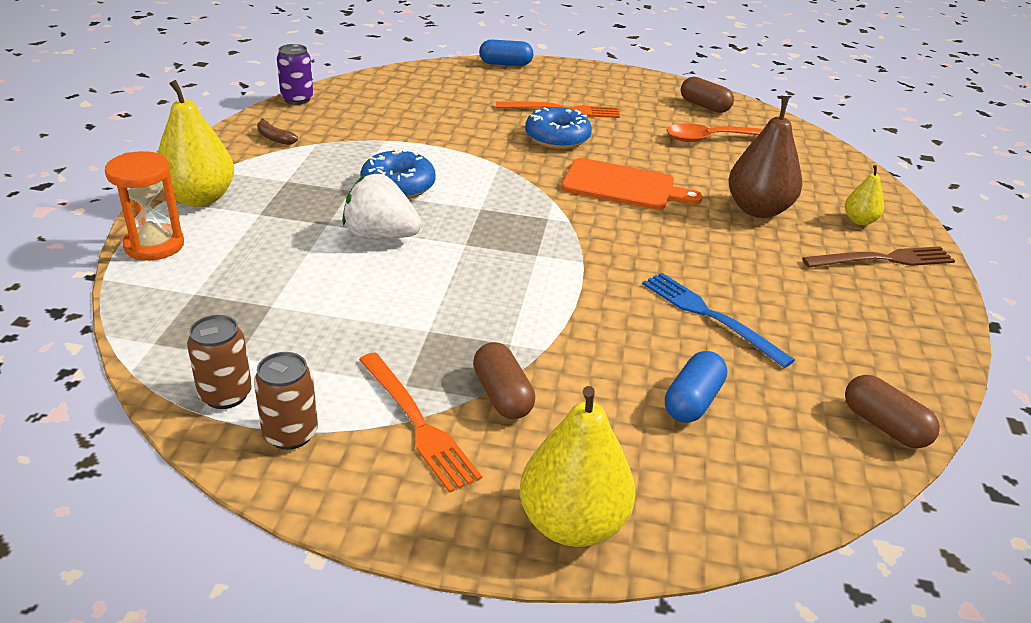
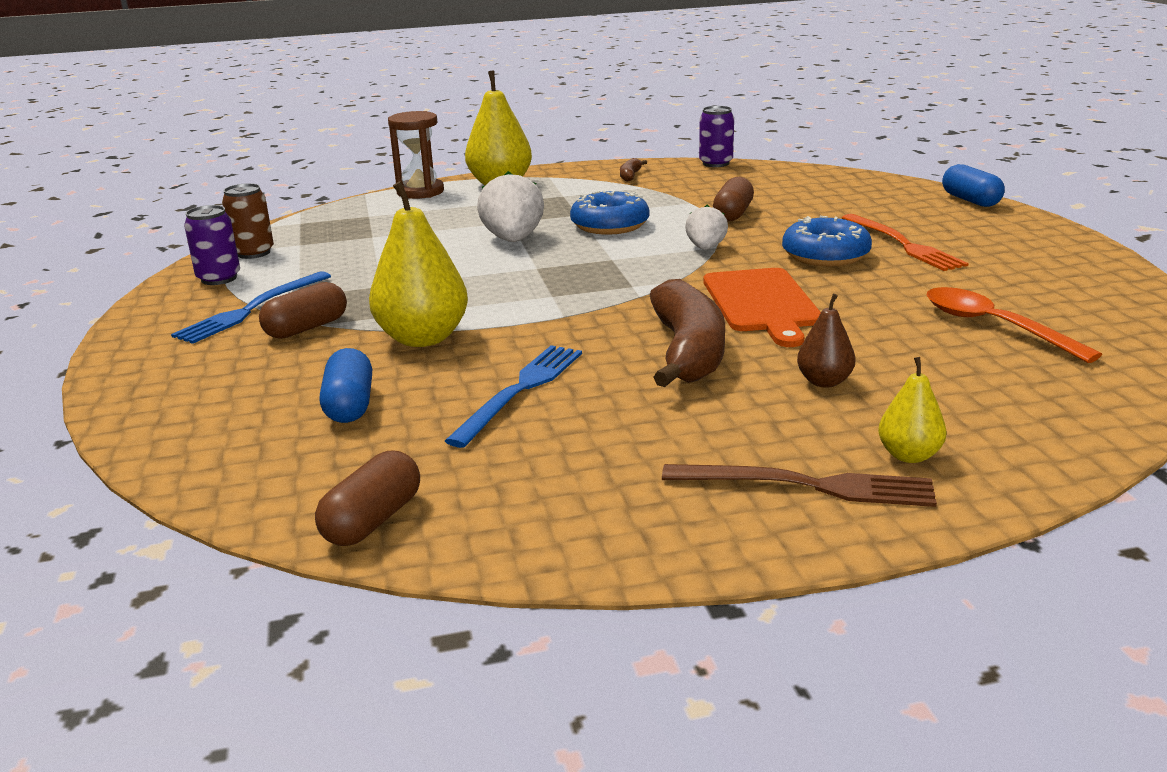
camera: 70 degrees right, 10 degrees down
orange hourglass [105,151,184,261] -> brown hourglass [388,111,444,199]
brown can [254,352,318,450] -> purple can [184,205,240,285]
orange fork [359,352,482,493] -> blue fork [171,271,331,344]
yellow pear [520,386,636,547] -> yellow pear moved to [369,181,468,347]
blue capsule [665,351,728,423] -> blue capsule turned 75 degrees clockwise [320,348,372,423]
brown capsule [681,77,734,113] -> brown capsule moved to [713,177,754,221]
brown pear [728,98,802,218] -> brown pear [797,293,856,388], size x0.52
brown fork [802,246,955,268] -> brown fork turned 45 degrees counterclockwise [662,464,937,507]
none -> brown banana [650,279,725,387]
none -> white strawberry [685,205,728,250]

